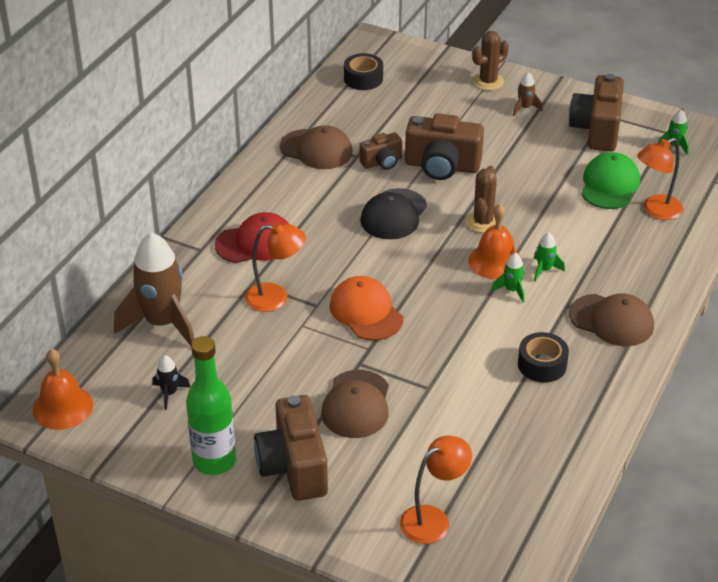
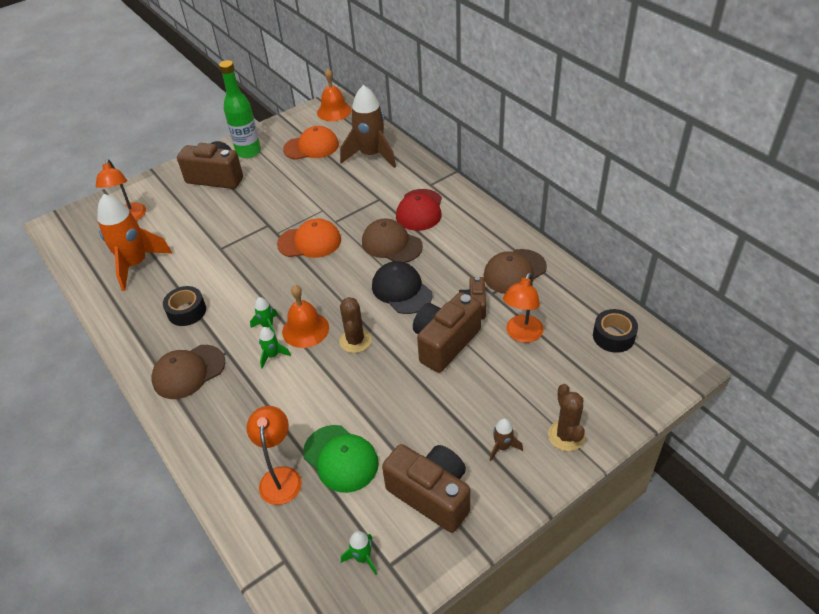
camera: 120 degrees right, 5 degrees up
black rocket [152,355,190,410] -> orange cap [283,126,339,160]
orange lamp [245,222,306,312] -> orange lamp moved to [503,272,543,343]
brown cap [321,370,389,438] -> brown cap moved to [362,218,423,263]
brown cactus [466,166,497,233] -> brown cactus turned 45 degrees clockwise [339,297,371,353]
none -> orange rocket [97,194,172,291]

